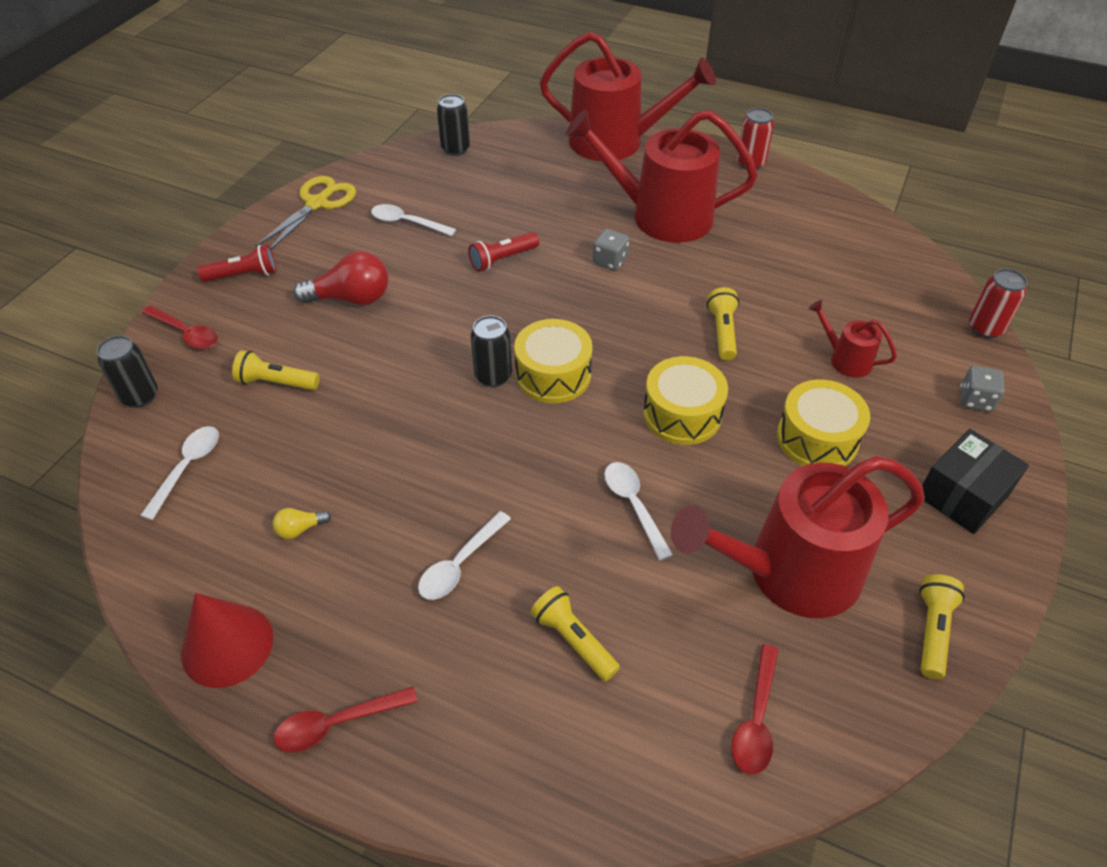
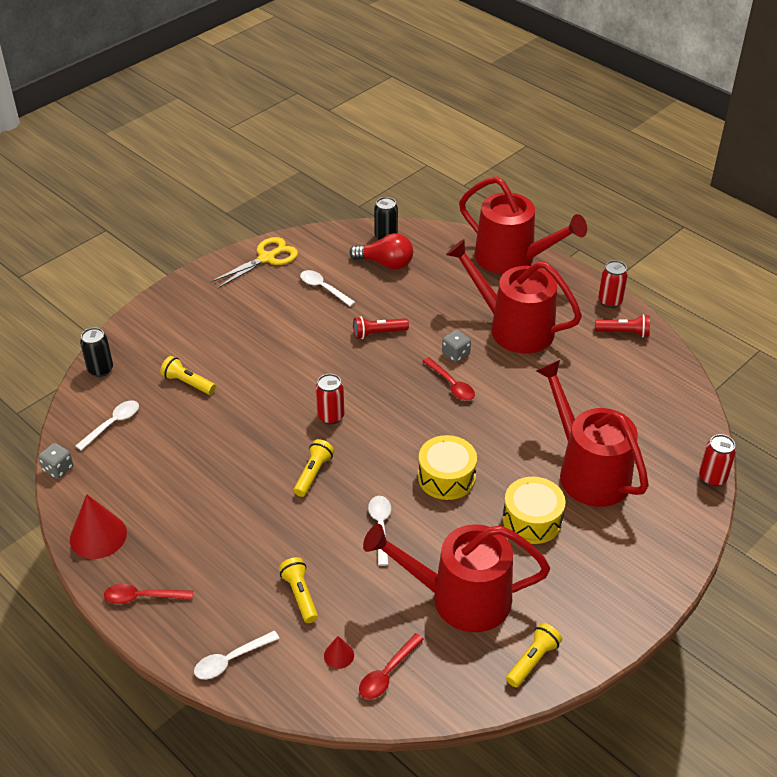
camera: 20 degrees right, 5 degrees down
red spoon [142,305,218,349] -> red spoon moved to [422,357,475,401]
red flashlight [197,244,276,282] -> red flashlight moved to [595,314,650,337]
yellow light bulb [273,508,331,539] -> none
red light bulb [293,251,388,305] -> red light bulb moved to [350,233,413,270]
white spoon [418,511,511,600] -> white spoon moved to [194,631,280,679]
black can [471,315,512,387] -> red can [316,374,344,425]
yellow drum [514,319,593,403] -> none
yellow flashlight [707,287,739,360] -> yellow flashlight moved to [294,439,334,497]
red watering can [808,300,897,378] -> red watering can [536,360,649,507], size x2.25
black box [922,429,1029,534] -> none
grey dice [960,366,1005,412] -> grey dice moved to [38,443,73,479]
none -> red cone [324,636,354,669]

